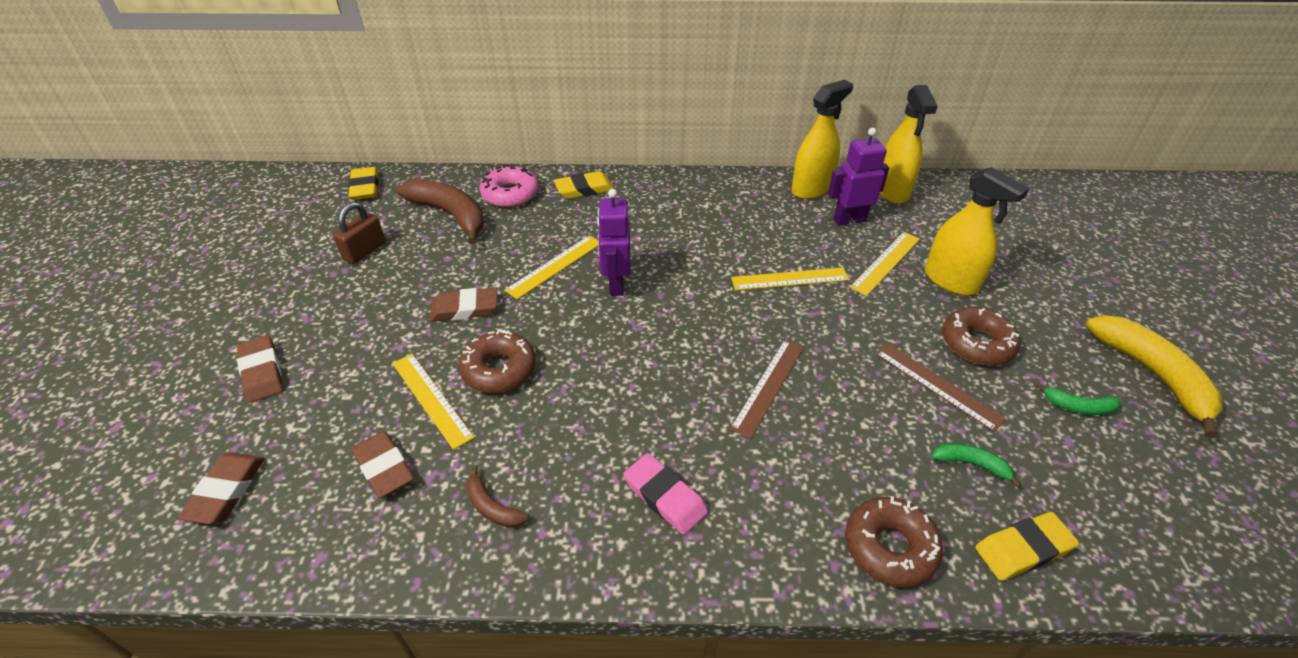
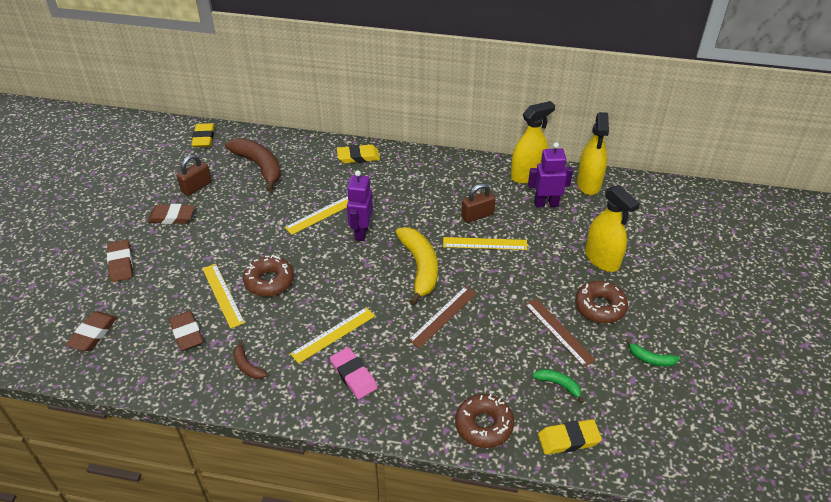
camera: 10 degrees right, 0 degrees up
brown eraser [430,288,497,322] -> brown eraser moved to [148,204,195,224]
pink donut [480,165,539,207] -> none
yellow ruler [850,232,920,296] -> yellow ruler moved to [290,307,375,364]
yellow banana [1086,315,1223,438] -> yellow banana moved to [396,227,438,305]
none -> brown padlock [461,183,496,223]

